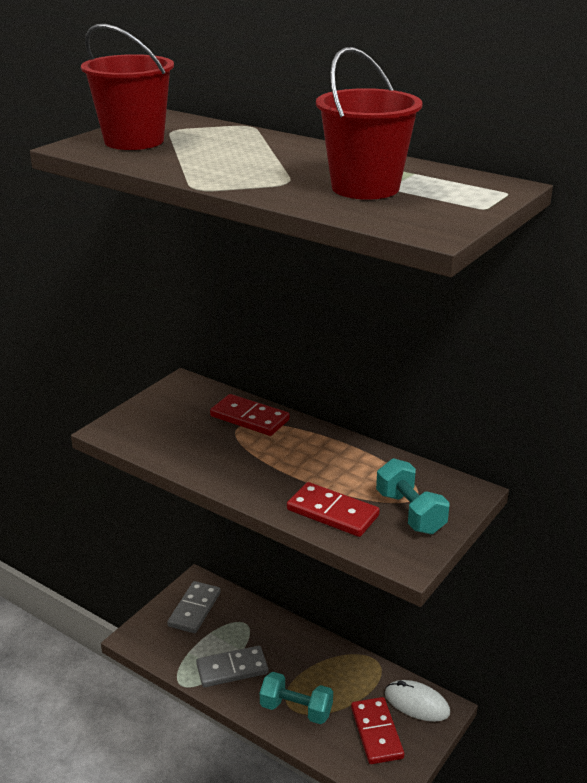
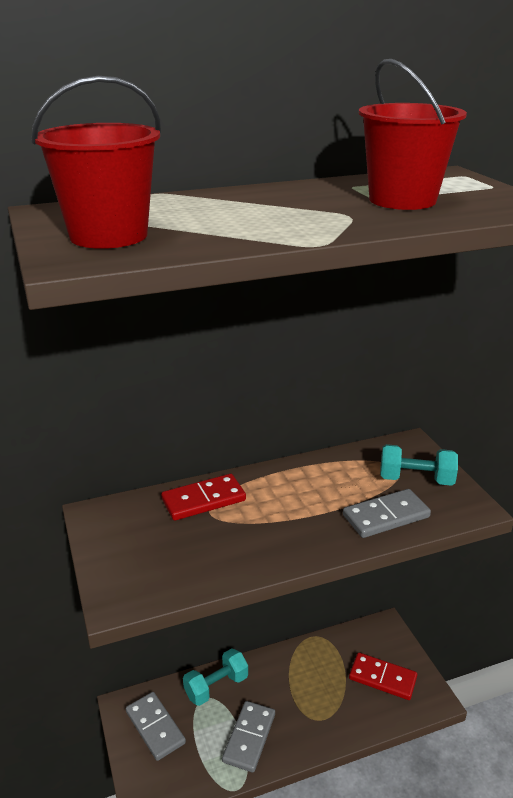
camera: 55 degrees left, 0 degrees up
turquoise dumbbell [260,672,333,724] -> turquoise dumbbell moved to [183,648,248,706]
red domino [287,482,380,537] -> grey domino [343,489,431,538]
white mouse [385,680,450,722] -> none

